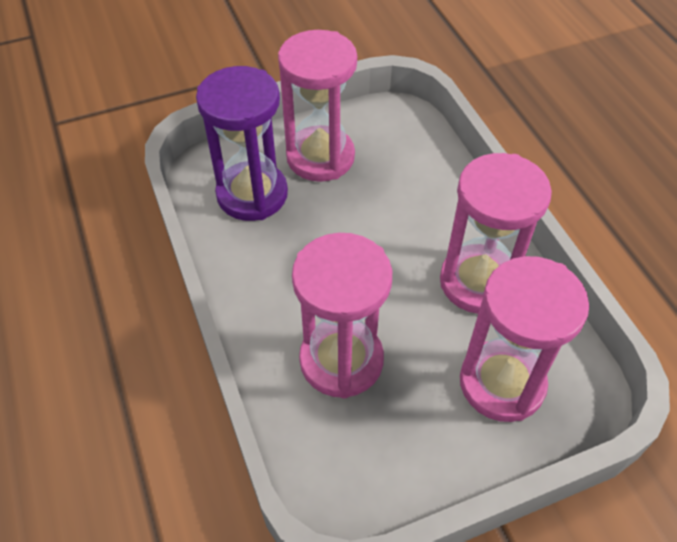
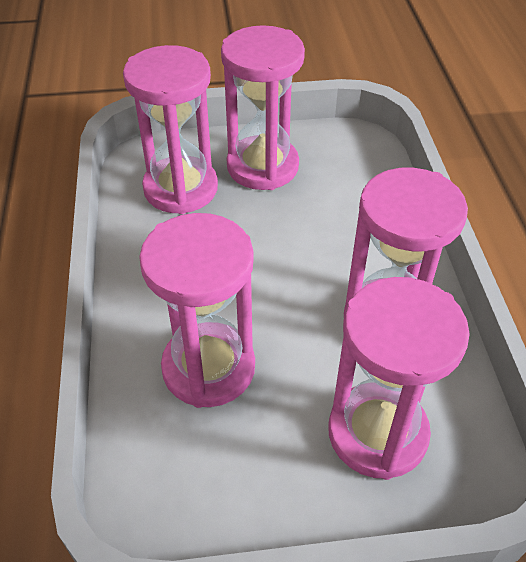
camera: 15 degrees right, 5 degrees down
purple hourglass [196,66,288,221] -> pink hourglass [123,45,218,214]

